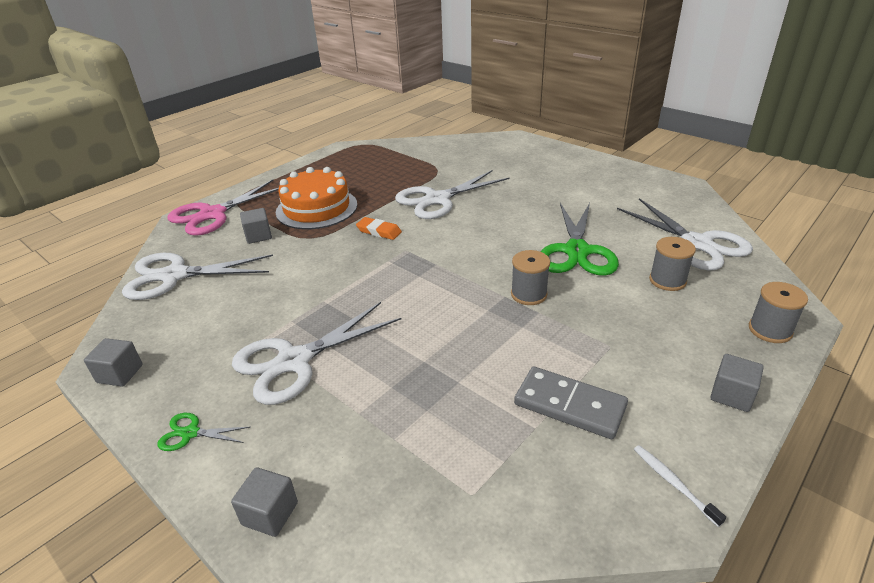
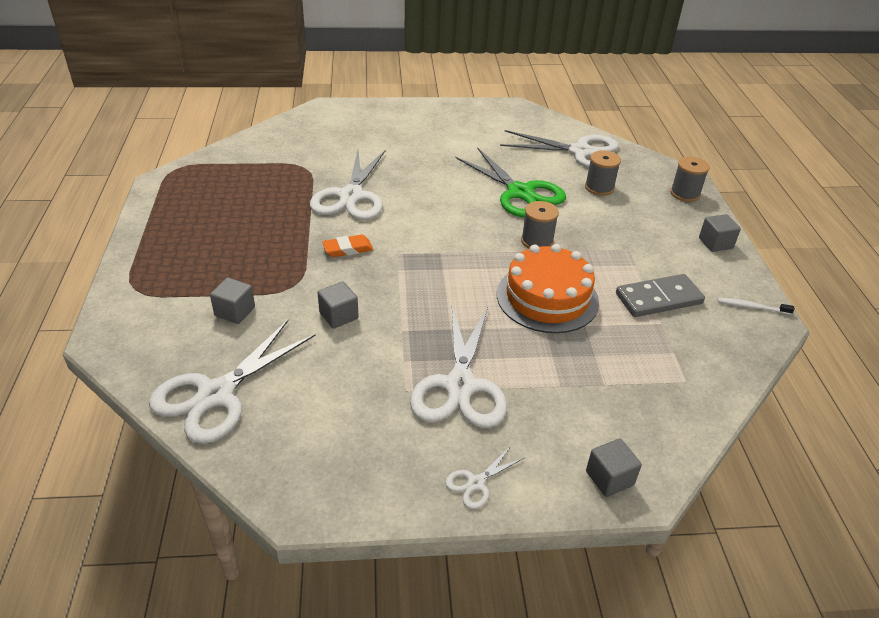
camera: 50 degrees left, 5 degrees up
grey cube [84,338,143,387] -> grey cube moved to [318,281,359,329]
green scissors [158,413,250,451] -> white scissors [445,446,525,509]
pink scissors [168,180,279,236] -> none
orange cake [276,167,357,229] -> orange cake moved to [497,244,599,333]

